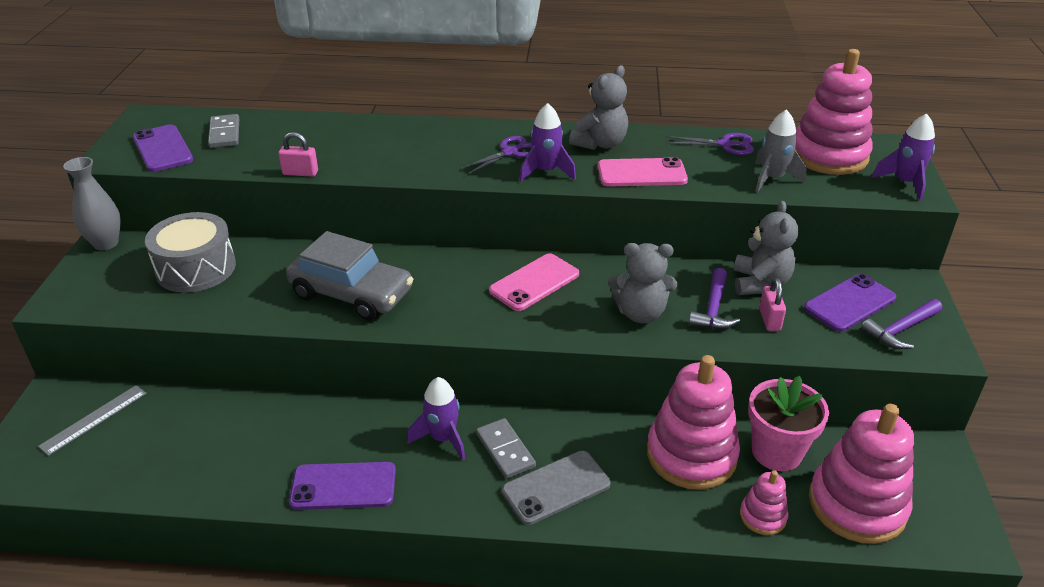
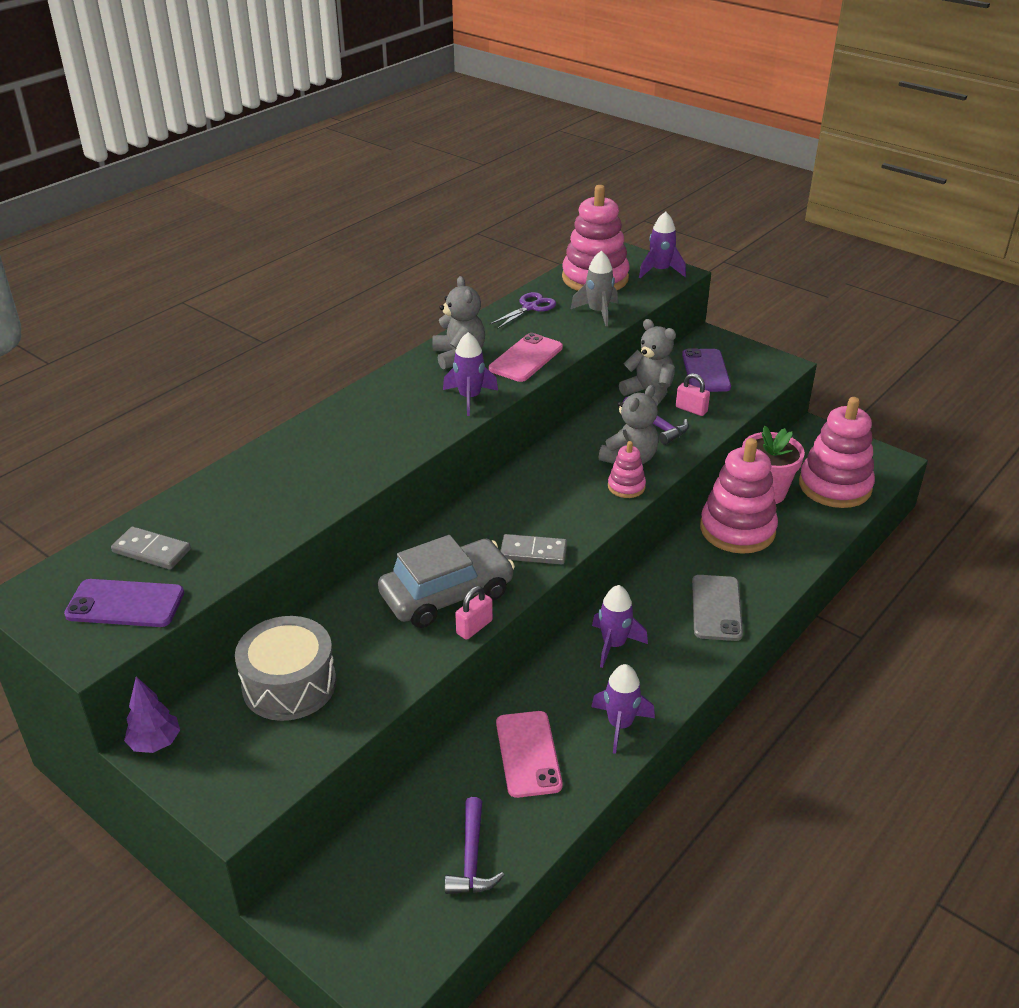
camera: 55 degrees left, 0 degrees up
grey ruler [38,385,147,456] -> none
grey vase [63,157,121,250] -> purple tree [124,677,180,753]
pink padlock [278,132,318,177] -> pink padlock moved to [455,586,493,640]
purple phone [289,462,396,510] -> purple rocket [591,664,655,754]
purple scissors [460,136,532,175] -> none
grey domino [476,418,536,479] -> grey domino moved to [500,534,567,564]
pink phone [489,253,579,311] -> pink phone moved to [496,711,563,798]
pink stacking toy [740,470,788,535] -> pink stacking toy moved to [608,441,646,498]
purple hammer [861,299,942,349] -> purple hammer moved to [445,797,504,894]

